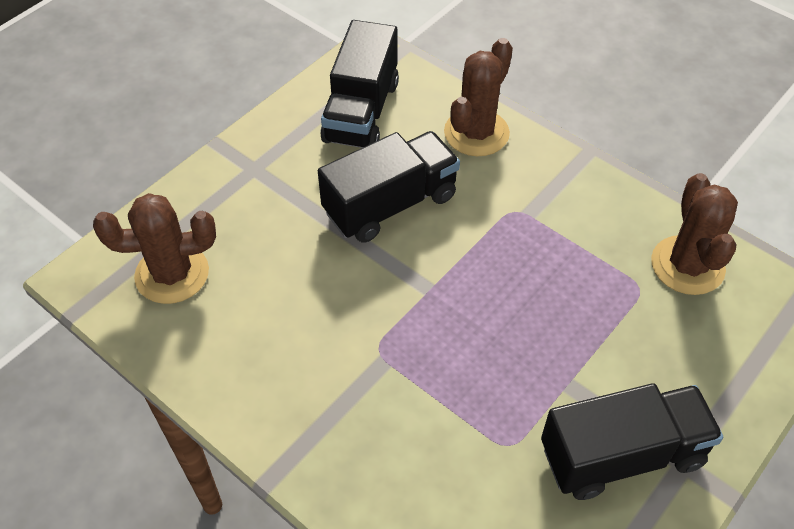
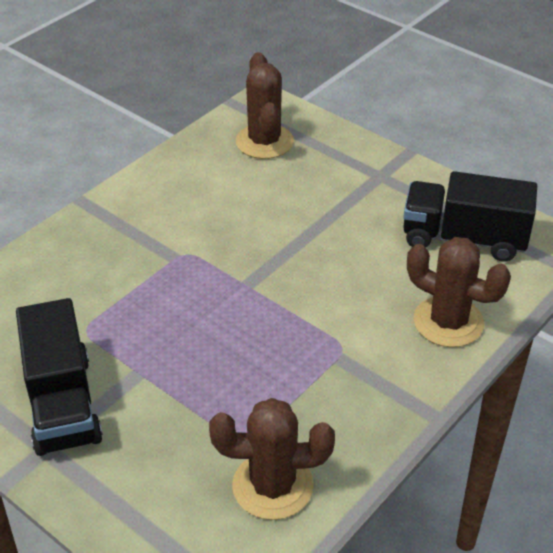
camera: 90 degrees right, 10 degrees down
black truck [318,131,460,243] -> none

